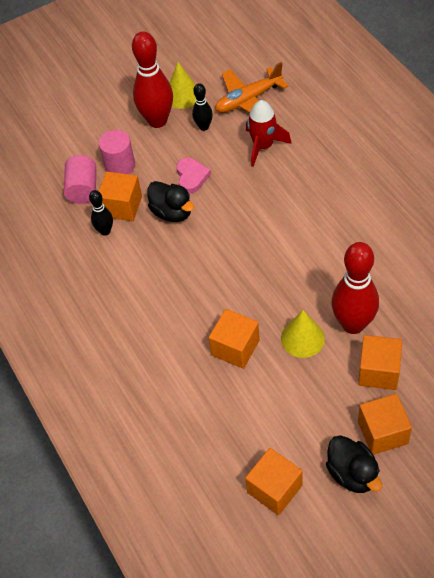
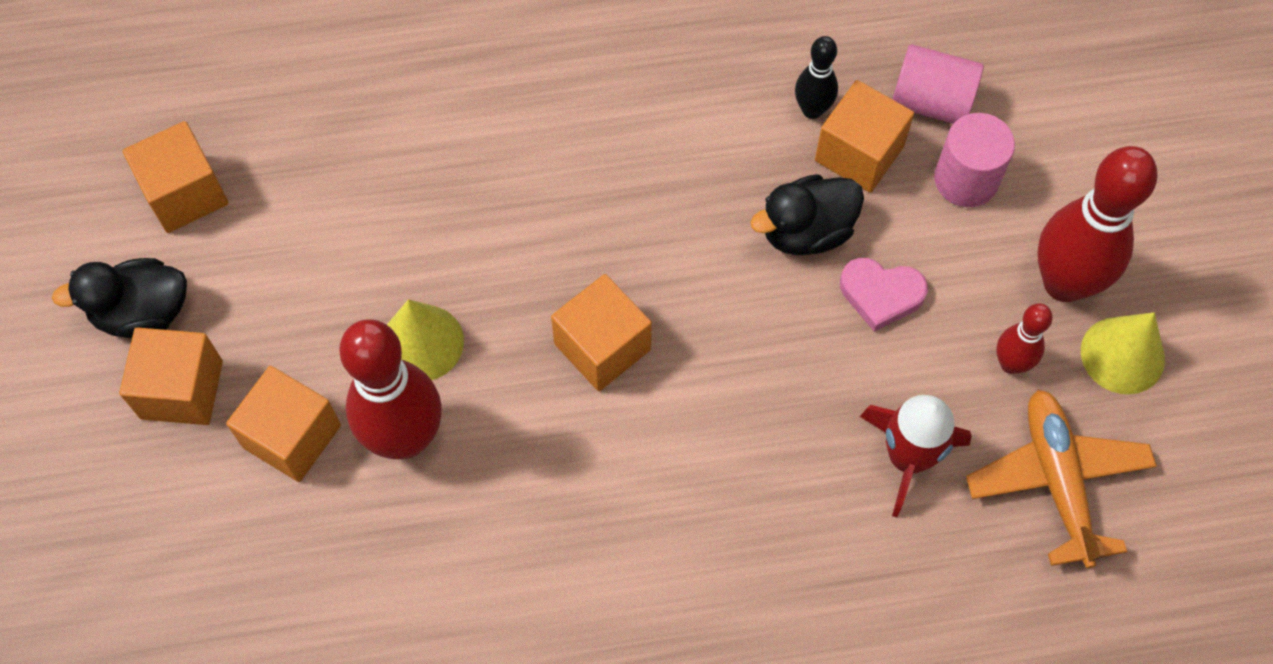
camera: 105 degrees right, 10 degrees up
black bowling pin [192,83,213,131] -> red bowling pin [996,303,1053,374]
orange cube [209,309,260,369] -> orange cube moved to [551,274,652,391]

